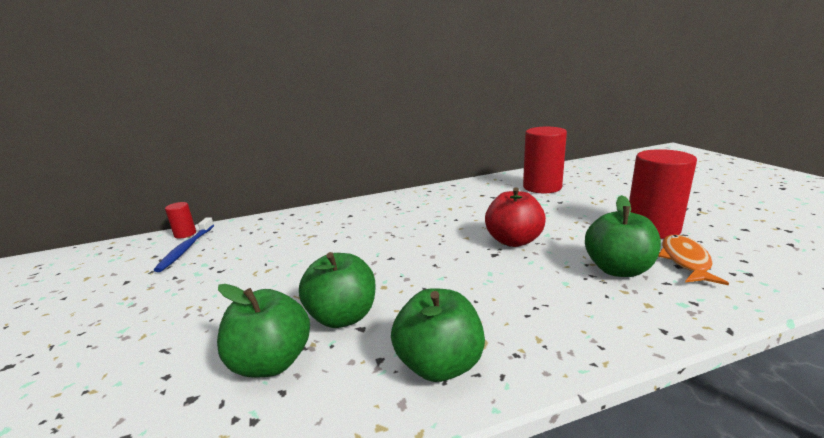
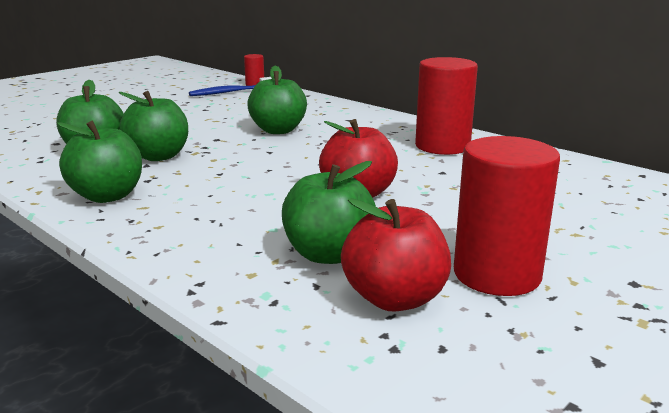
camera: 60 degrees right, 0 degrees up
red cylinder [523,127,567,193] -> red cylinder moved to [415,57,478,155]
orange fish [658,235,729,285] -> red apple [341,198,451,312]
none -> green apple [247,65,307,134]

